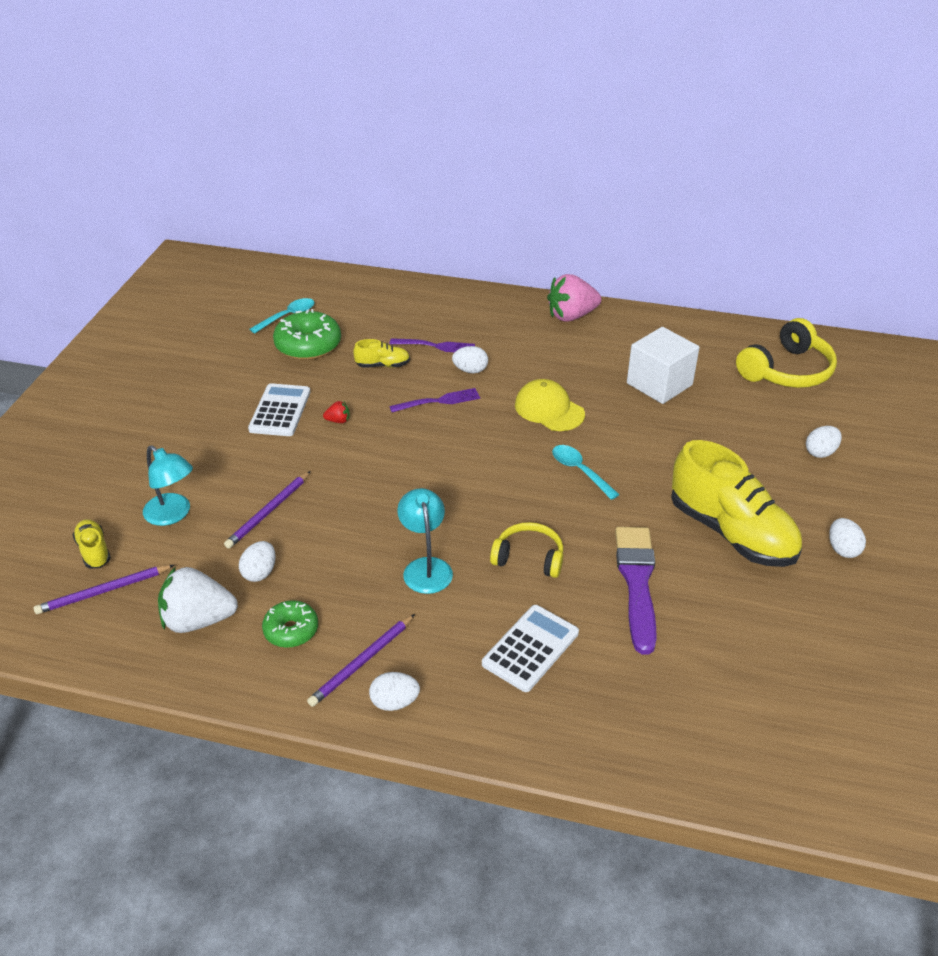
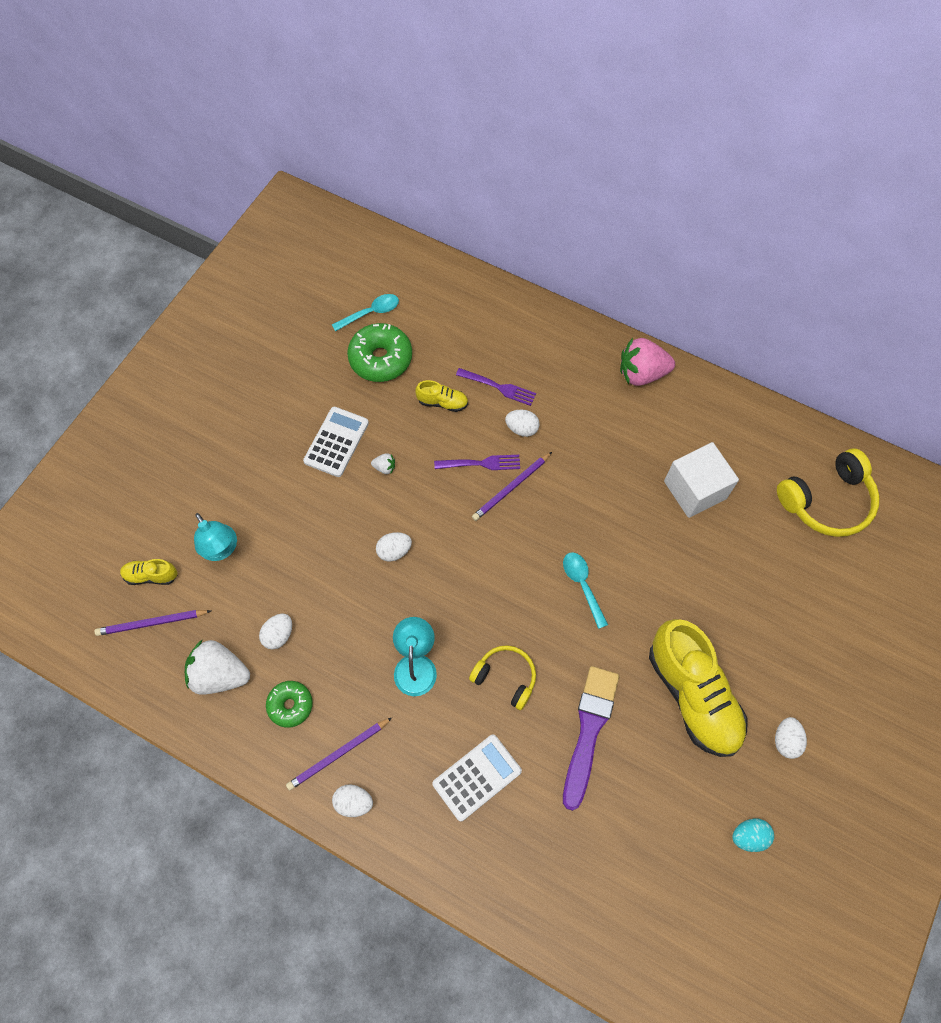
camera: 15 degrees right, 25 degrees up
yellow shoe [73,519,111,568] -> yellow shoe turned 75 degrees counterclockwise [120,559,178,585]
purple pencil [224,471,311,549] -> purple pencil moved to [472,452,552,521]
red strawberry [323,401,350,423] -> white strawberry [371,453,395,474]
yellow cap [515,379,585,431] -> none
white egg [806,426,842,458] -> white egg moved to [376,532,412,562]
none -> turquoise egg [732,818,774,852]

